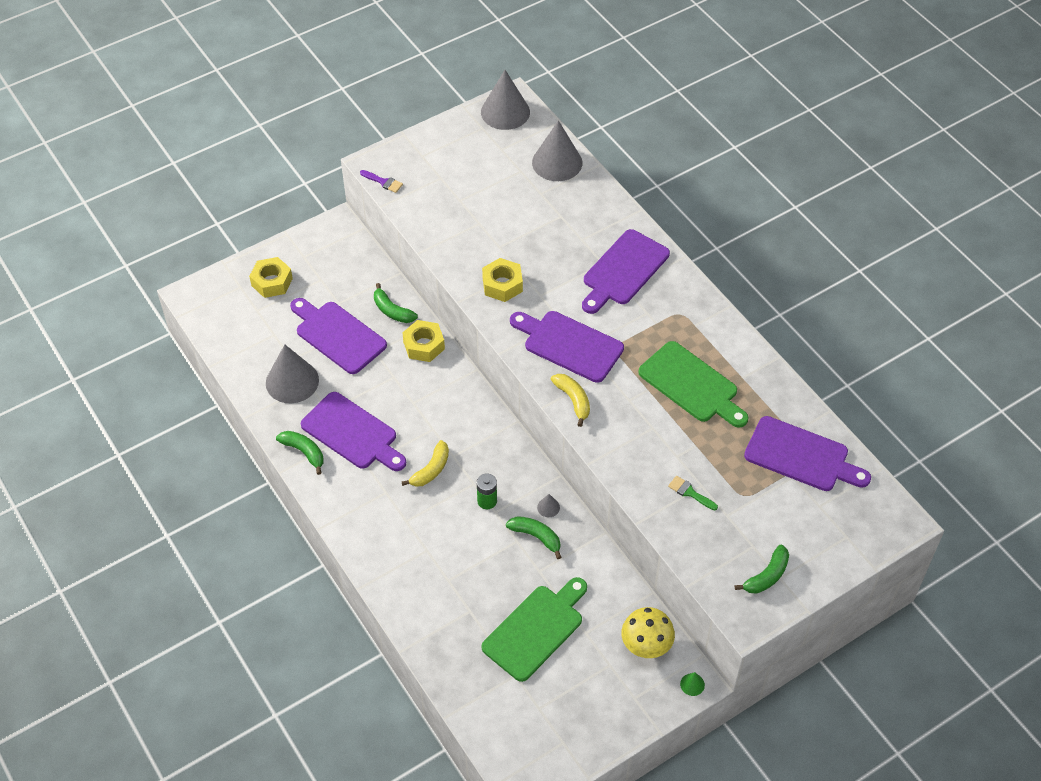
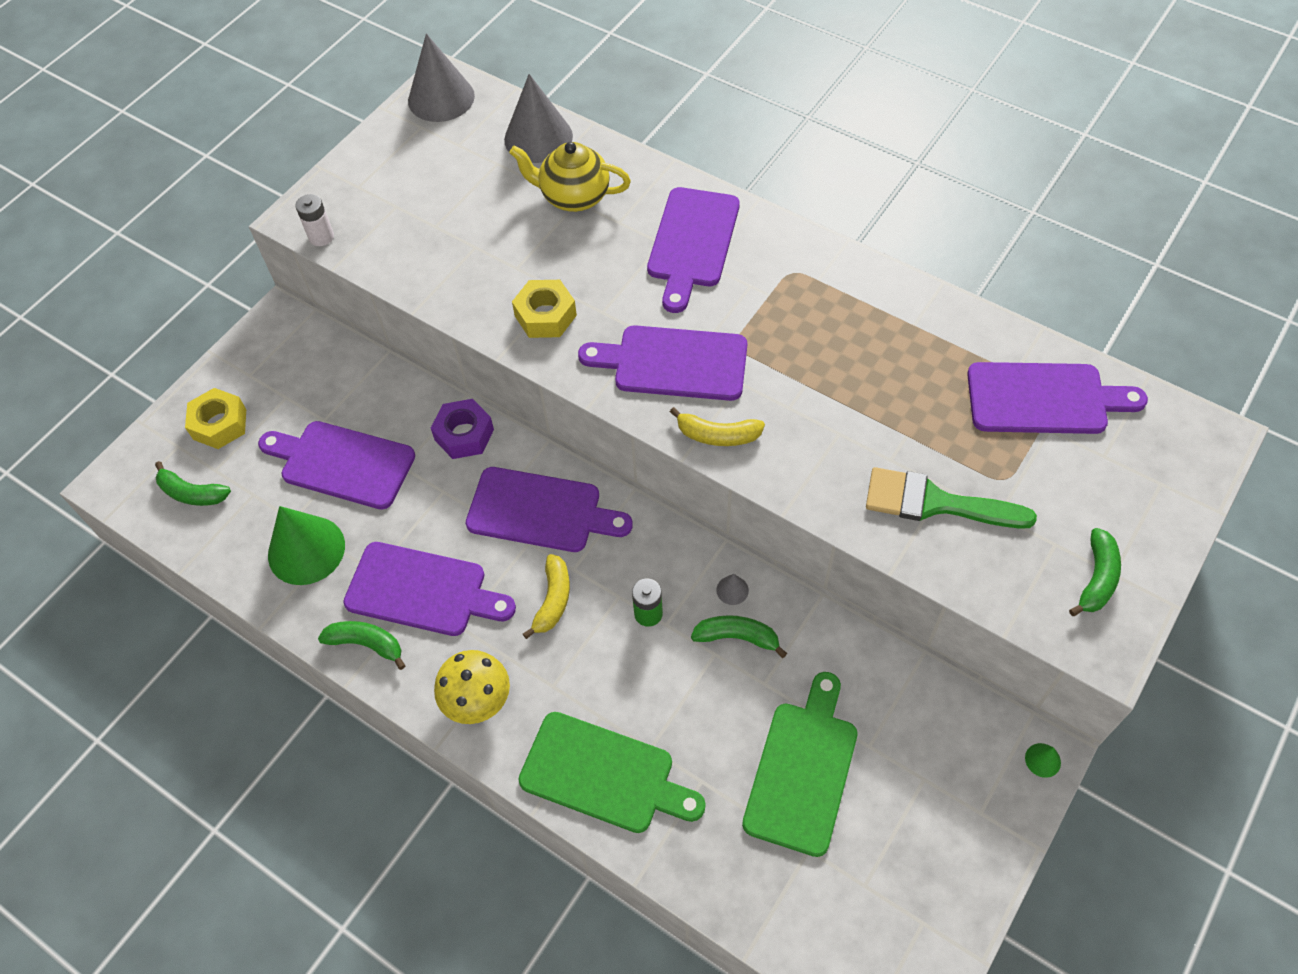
camera: 20 degrees left, 5 degrees up
grey cone [266,345,319,403] -> green cone [268,506,345,585]
purple brush [360,170,403,193] -> white battery [295,194,334,246]
green banana [374,283,418,323] -> green banana moved to [155,461,231,506]
yellow nut [402,320,445,362] -> purple nut [431,399,494,459]
yellow banana [550,374,590,427] -> yellow banana turned 150 degrees clockwise [670,407,765,446]
yellow mushroom [621,607,675,658] -> yellow mushroom moved to [434,650,510,724]
green cutting board [638,341,749,428] -> green cutting board moved to [518,712,706,833]
green brush [668,476,718,510] -> green brush [866,467,1037,529], size x2.13
none -> purple cutting board [465,467,633,552]
none -> yellow teapot [509,142,631,212]

